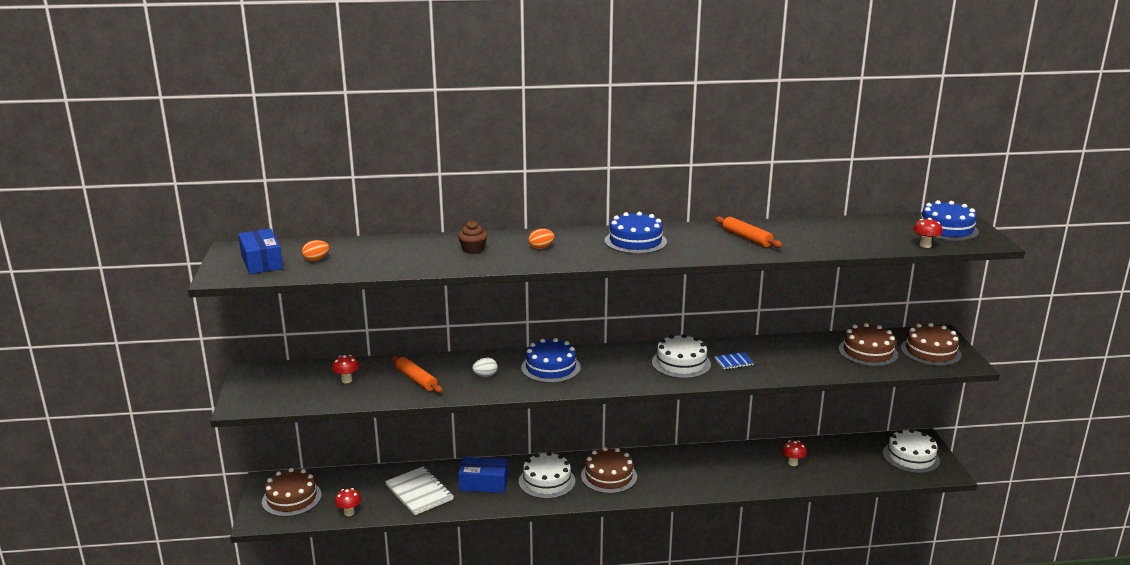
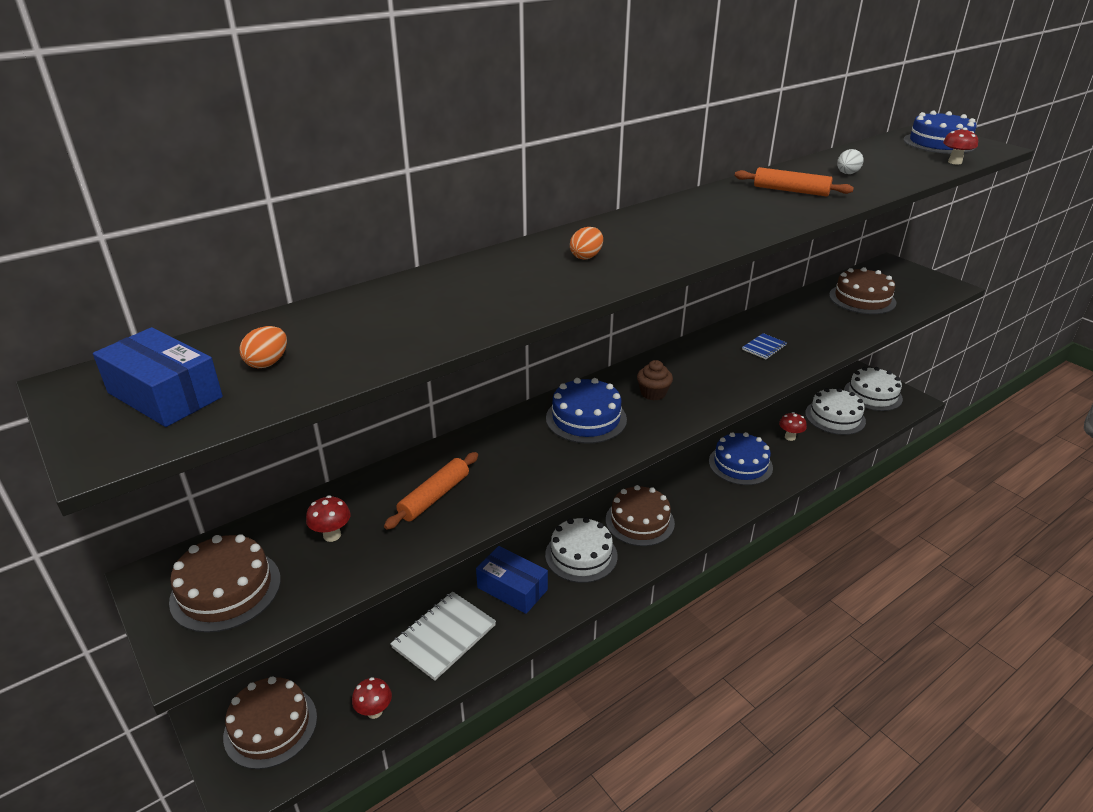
camera: 30 degrees left, 10 degrees up
white notebook [385,466,454,515] -> white notebook turned 75 degrees counterclockwise [390,591,496,681]
orange rolling pin [391,355,443,393] -> orange rolling pin turned 75 degrees counterclockwise [384,452,478,530]
brown cupcake [458,220,487,254] -> brown cupcake moved to [637,360,673,400]
blue box [458,457,508,493] -> blue box turned 60 degrees clockwise [476,546,548,614]
white egg [472,358,498,377] -> white egg moved to [837,149,863,174]
blue cake [605,212,667,254] -> blue cake moved to [709,432,773,485]
white cake [652,334,711,378] -> white cake moved to [805,388,866,435]
brown cake [901,323,962,366] -> brown cake moved to [169,534,281,633]

